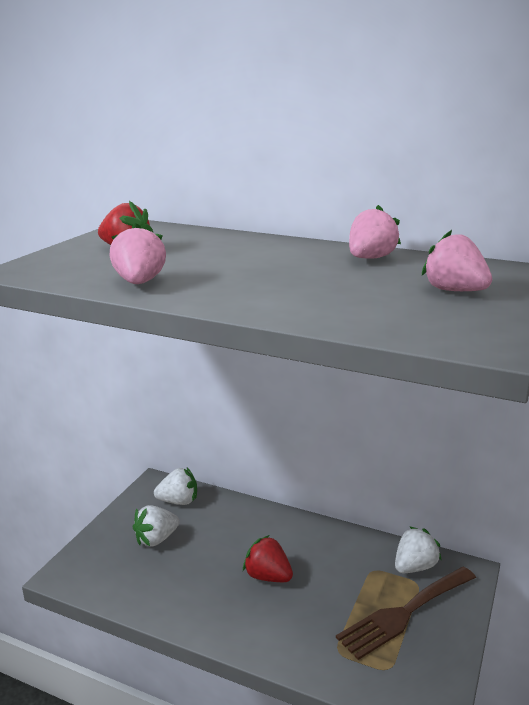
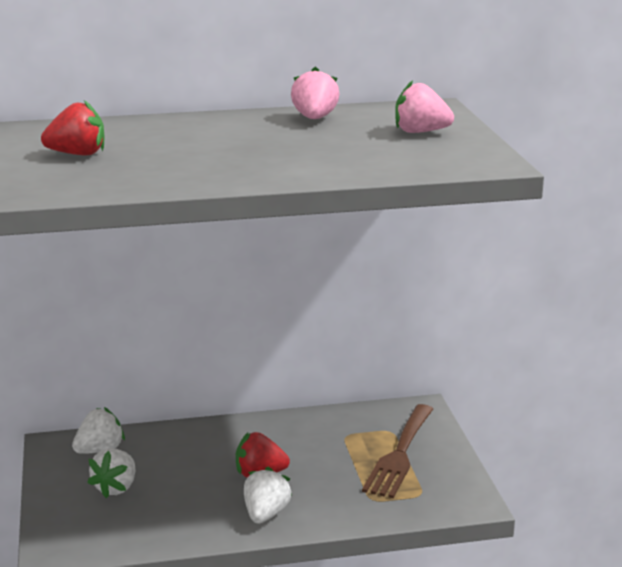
camera: 35 degrees left, 0 degrees up
pink strawberry [110,223,166,284] -> none
white strawberry [395,526,442,573] -> white strawberry moved to [244,467,292,523]

